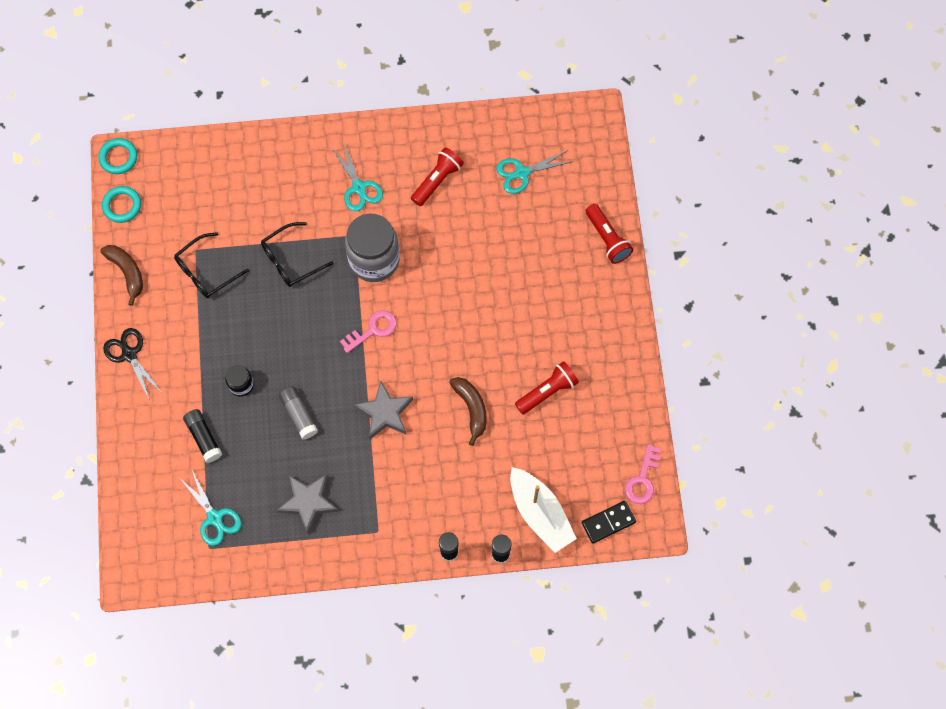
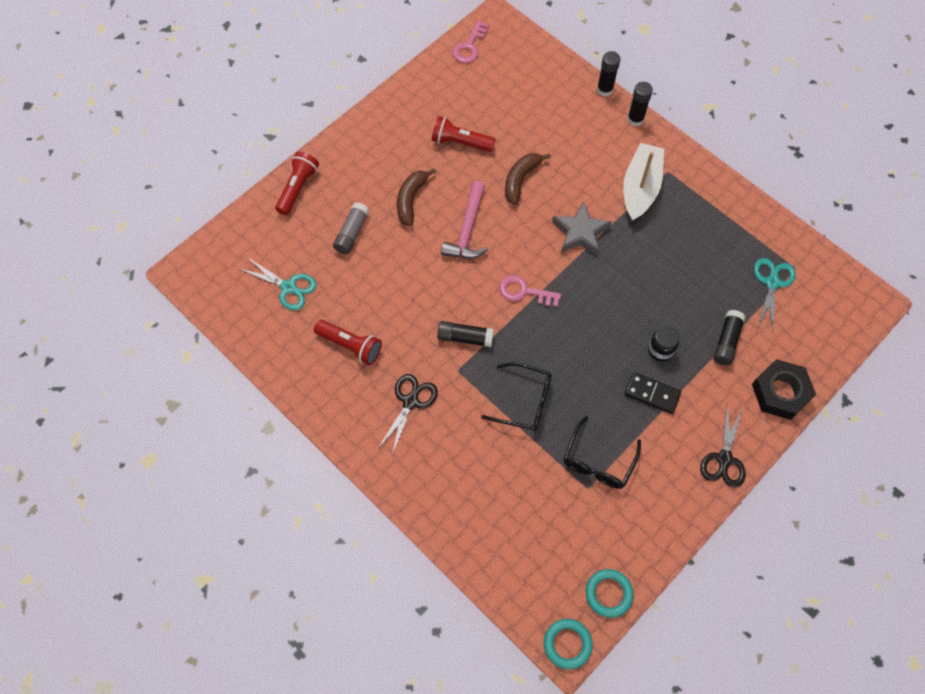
camera: 130 degrees left, 5 degrees down
brown banana [100,245,143,306] -> brown banana moved to [397,168,436,226]
black glasses [174,232,249,298] -> black glasses turned 105 degrees clockwise [564,416,641,489]
grey star [277,475,339,533] -> none
grey glue stick [279,386,318,440] -> grey glue stick moved to [333,202,370,254]
turquoise scissors [332,142,383,211] -> black scissors [377,374,438,455]
grey jar [345,213,400,282] -> black glue stick [437,321,494,347]
red flashlight [411,147,464,206] -> red flashlight turned 150 degrees counterclockwise [314,320,382,365]
white boat [510,467,577,553] -> white boat moved to [623,143,664,221]
black domino [582,501,636,544] -> black domino moved to [624,372,681,414]
pink key [625,444,661,504] -> pink key turned 135 degrees clockwise [453,20,489,63]
none -> pink hammer [441,181,488,258]
none -> black nut [752,359,816,420]

